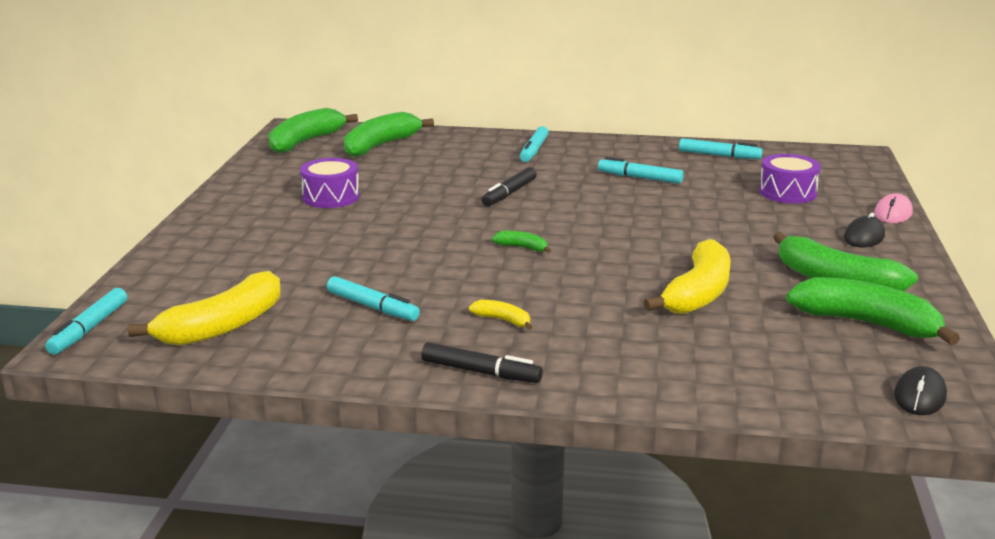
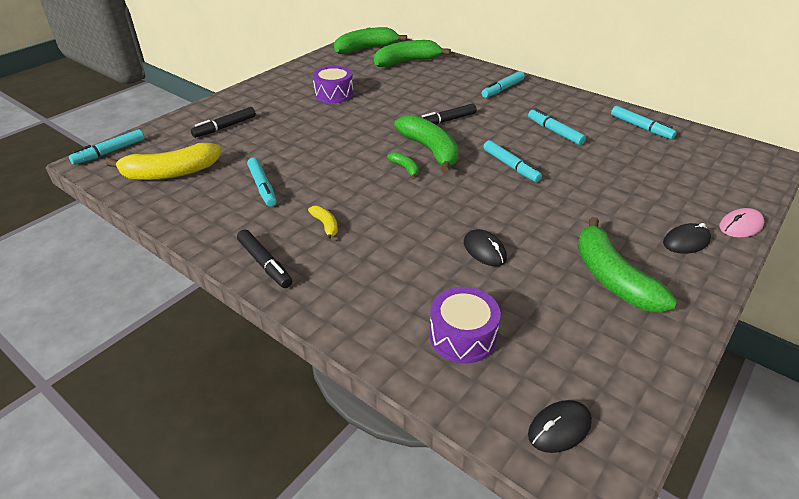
camera: 30 degrees right, 15 degrees up
yellow banana [643,239,731,314] -> black mouse [464,229,507,266]
purple drum [759,154,821,204] -> purple drum moved to [429,287,501,363]
green banana [786,277,960,345] -> green banana moved to [394,115,459,173]
none -> black marker [191,107,256,138]
none -> turquoise marker [483,140,542,182]

